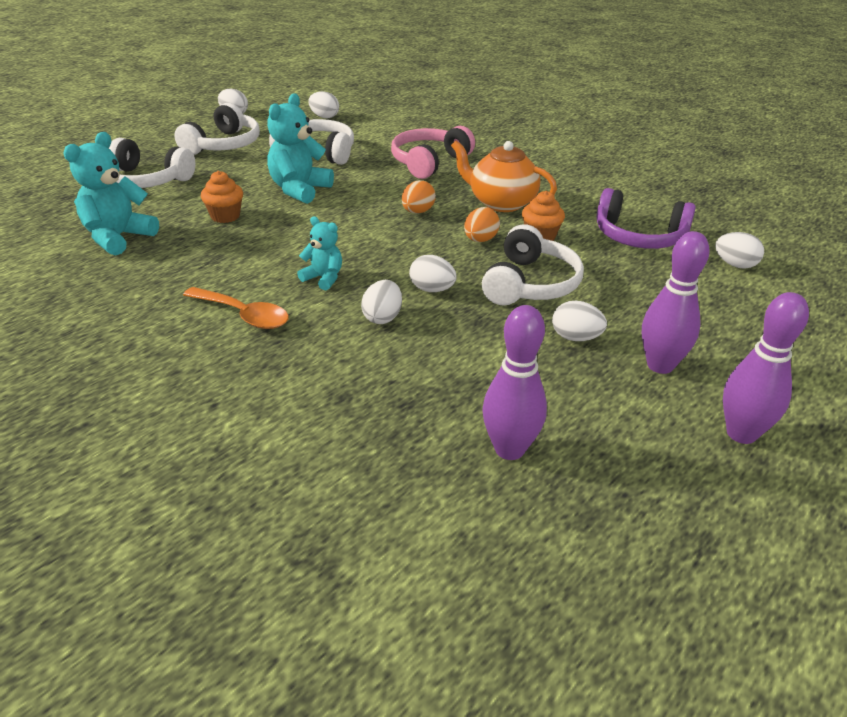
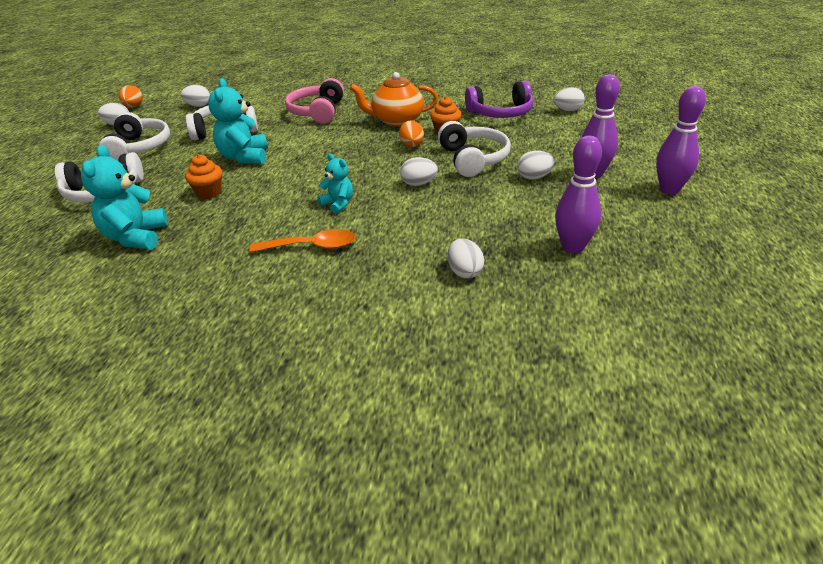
camera: 30 degrees left, 0 degrees up
turquoise teddy bear [297,216,342,290] -> turquoise teddy bear turned 45 degrees clockwise [318,154,353,214]
white egg [361,280,402,324] -> white egg moved to [448,238,484,279]
orange egg [402,180,436,214] -> orange egg moved to [119,85,142,108]

